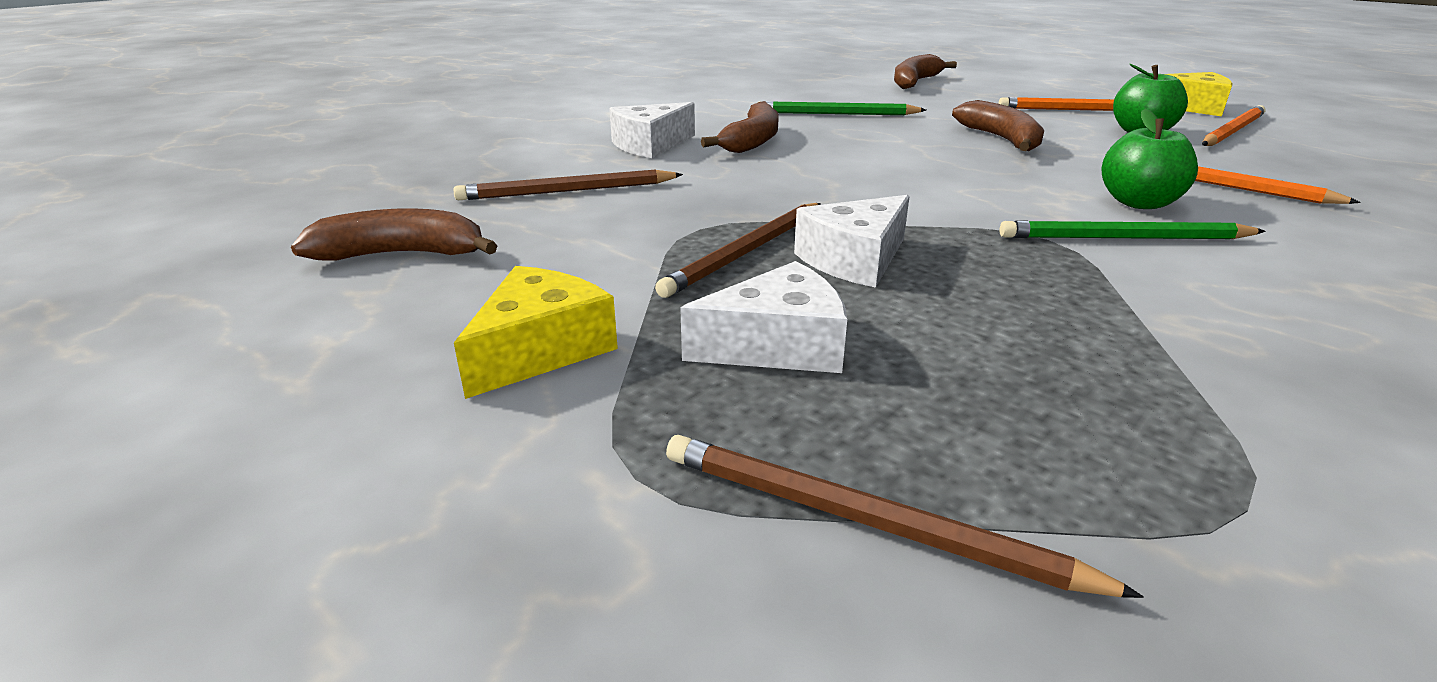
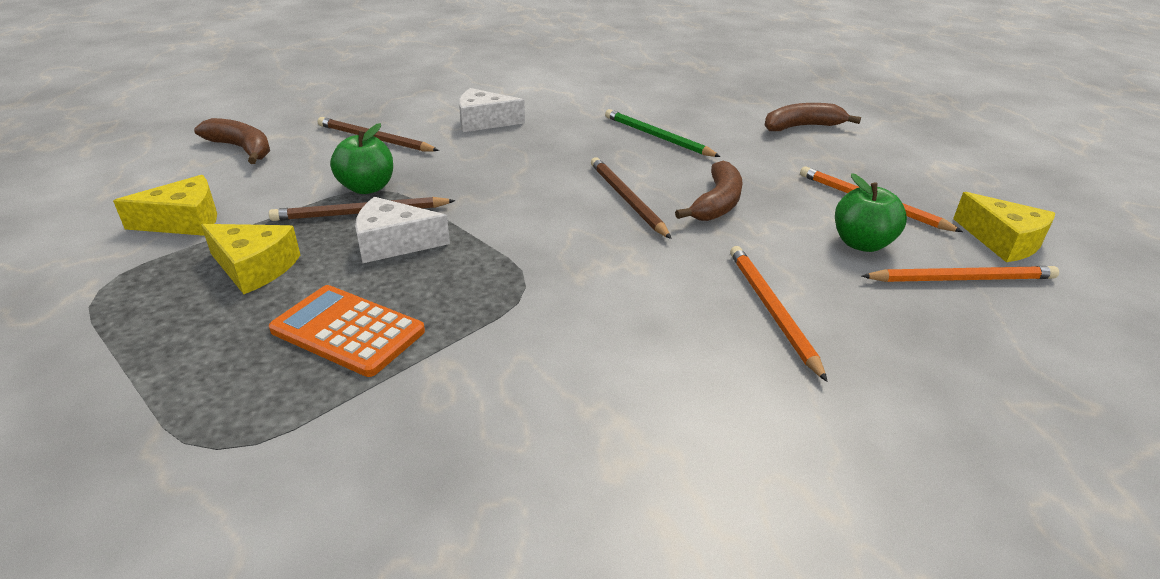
camera: 40 degrees right, 5 degrees up
brown pencil [666,435,1144,598] -> brown pencil moved to [591,157,672,239]
white cheese [680,261,847,373] -> yellow cheese [201,224,300,294]
brown banana [701,101,779,153] -> none
green pencil [999,221,1266,239] -> none
green apple [1102,109,1198,209] -> green apple moved to [330,123,393,194]
none -> orange calculator [269,285,425,377]

